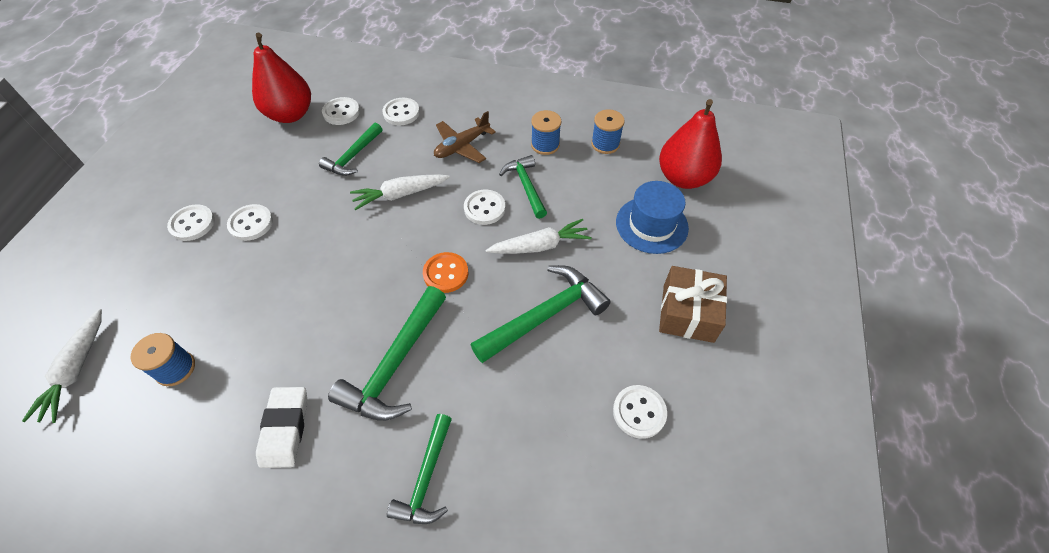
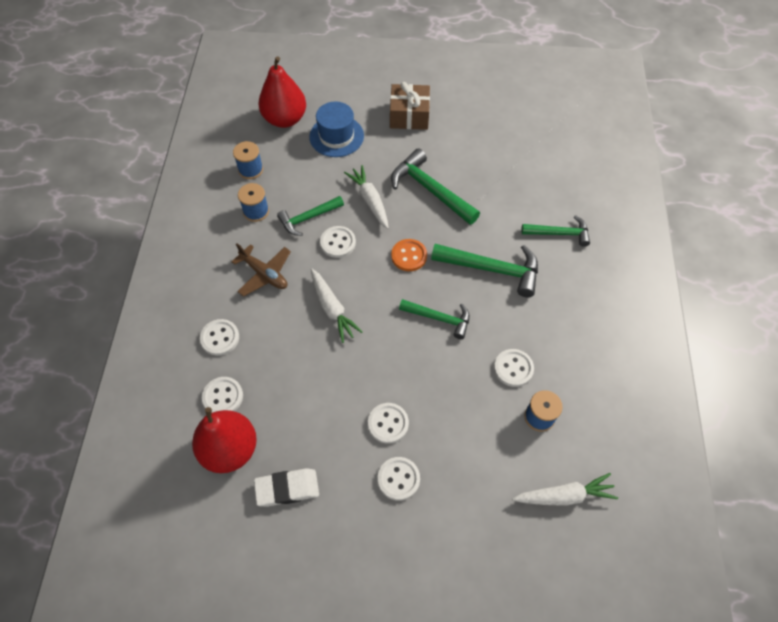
camera: 100 degrees left, 5 degrees up
white eraser [256,387,308,468] -> white eraser moved to [254,468,319,507]
green hammer [319,123,382,176] -> green hammer moved to [399,299,470,339]
white button [613,385,667,439] -> white button moved to [494,349,534,387]

